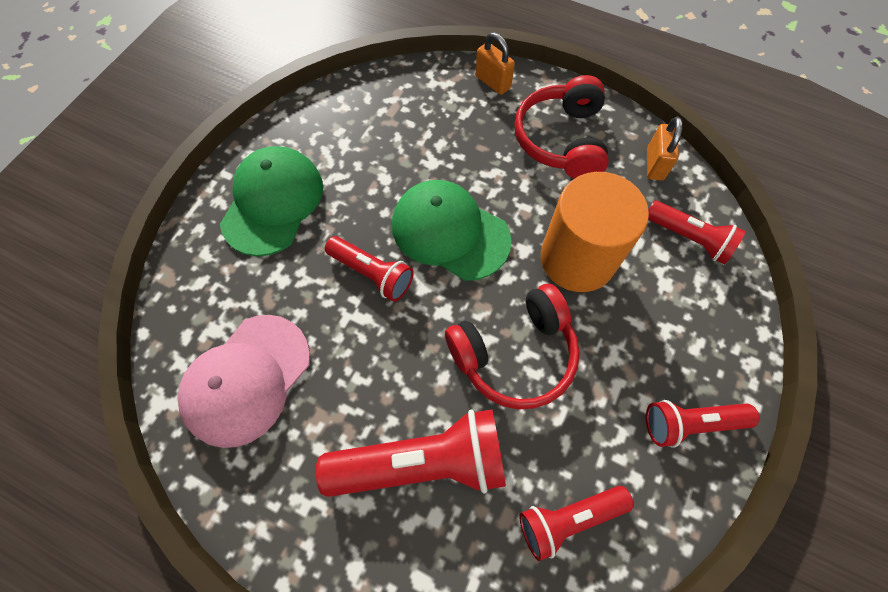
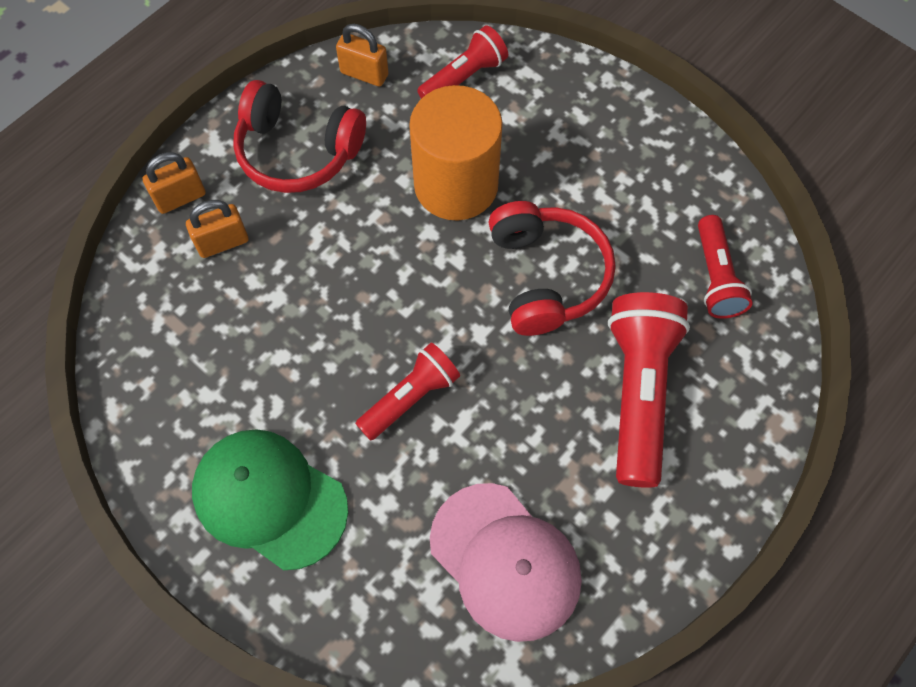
camera: 75 degrees left, 0 degrees up
green cap [392,180,512,281] -> none
red flashlight [646,400,759,448] -> none
none -> orange padlock [186,200,249,258]

